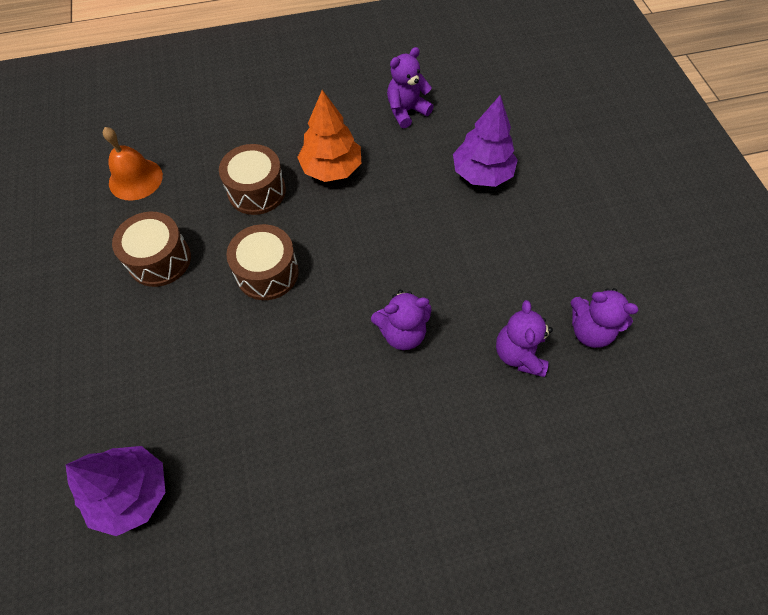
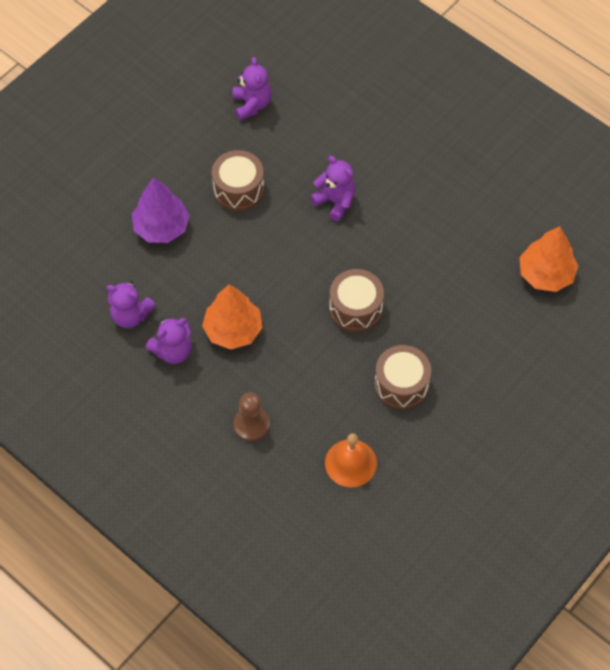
camera: 125 degrees left, 0 degrees up
purple tree [66,446,165,536] -> orange tree [519,226,578,292]
brown drum [219,144,286,215] -> brown drum moved to [212,150,264,211]
purple teddy bear [496,300,553,377] -> purple teddy bear moved to [146,317,192,364]
none -> brown pawn [234,392,270,442]

